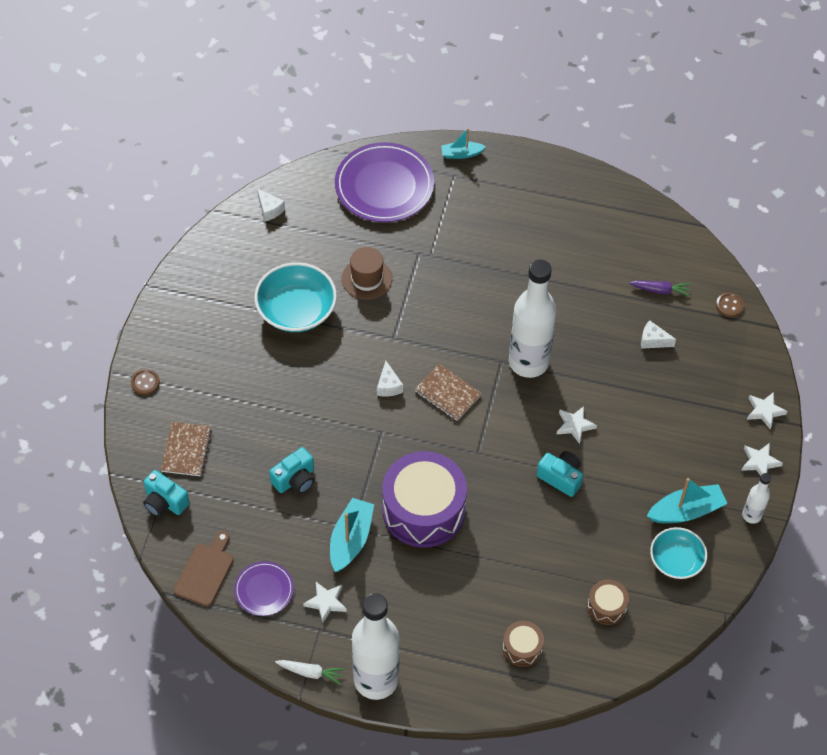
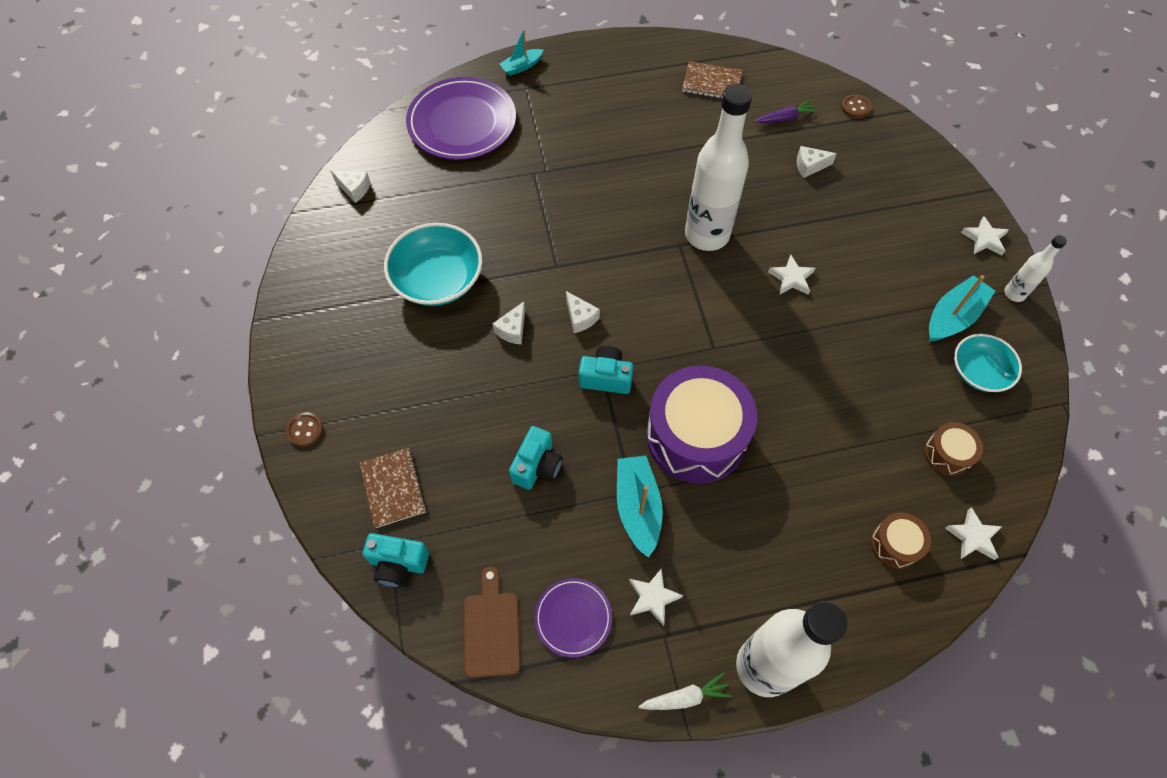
camera: 25 degrees left, 5 degrees up
brown hat [342,247,392,300] -> none
brown notebook [414,364,482,421] -> brown notebook moved to [682,61,743,98]
turquoise camera [537,451,583,497] -> turquoise camera moved to [579,346,633,394]
white star [747,392,787,429] -> white star moved to [945,507,1002,560]
none -> white cheese [492,302,525,345]

